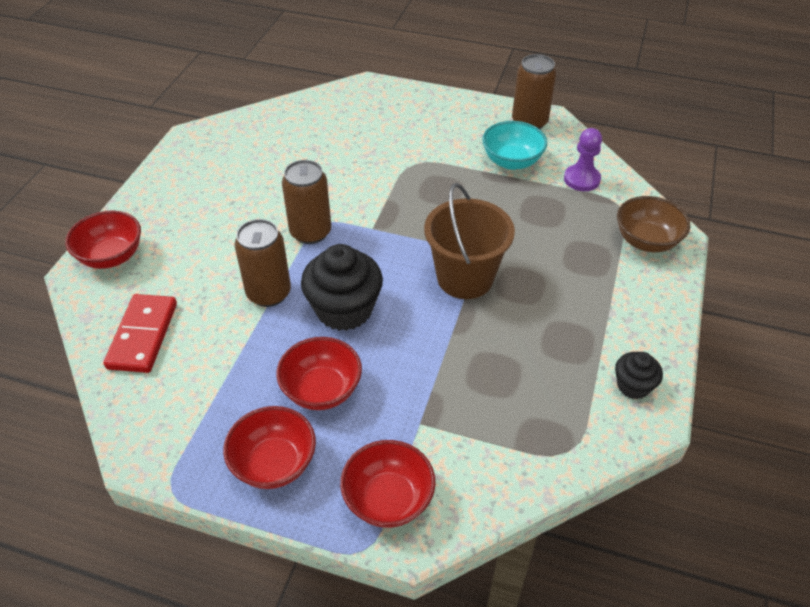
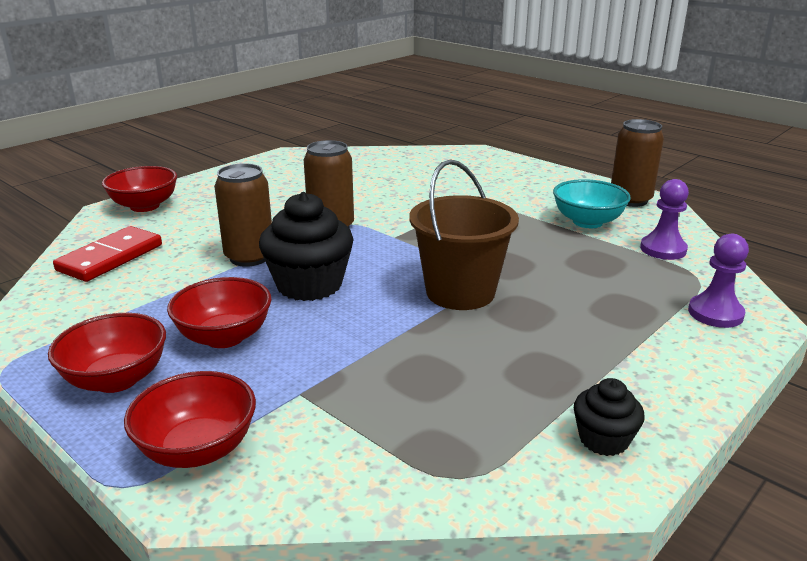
camera: 25 degrees right, 20 degrees down
brown bowl [617,196,690,252] -> purple pawn [688,234,749,328]

